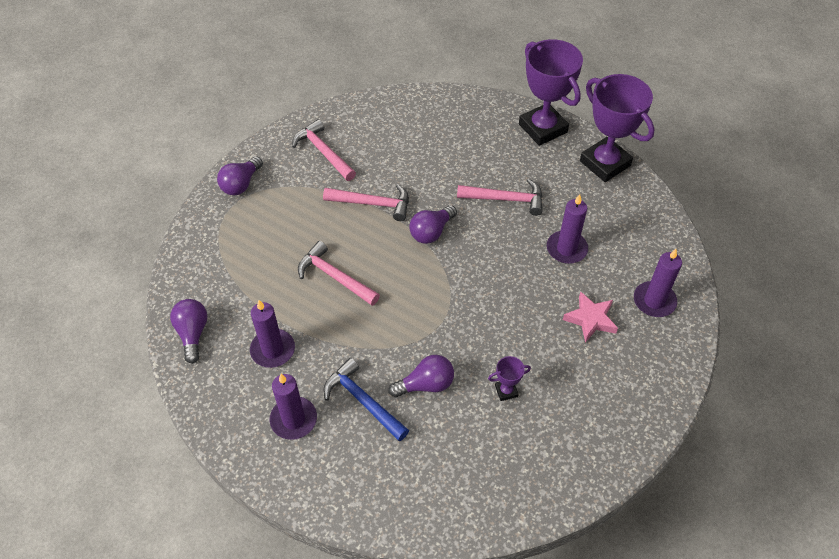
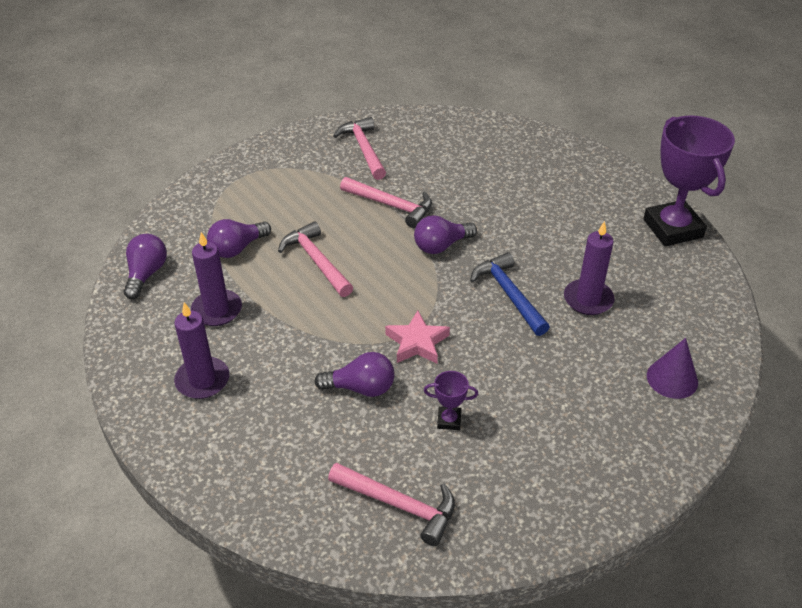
camera: 20 degrees right, 10 degrees down
purple light bulb [217,156,263,195] -> purple light bulb moved to [207,219,271,258]
blue hammer [324,358,409,441] -> blue hammer moved to [470,252,550,336]
pink hammer [457,179,543,216] -> pink hammer moved to [328,463,455,546]
purple trophy [519,39,583,146] -> none
pink star [563,292,618,343] -> pink star moved to [385,310,450,364]
purple candle [634,249,682,317] -> purple cone [647,338,698,399]

